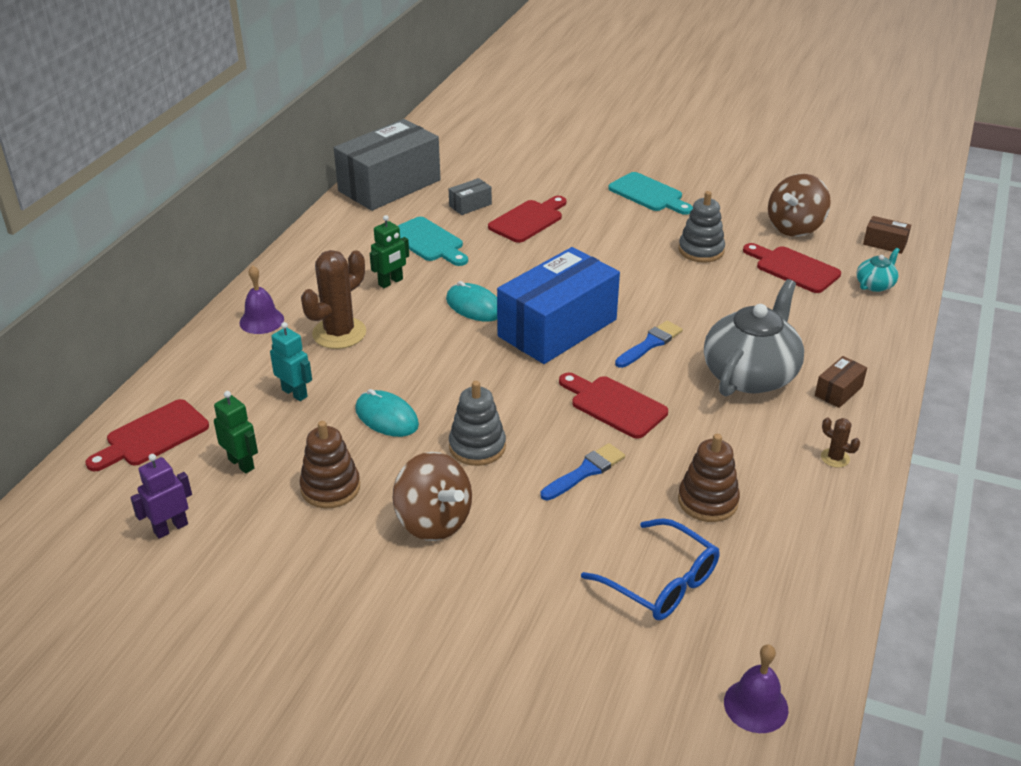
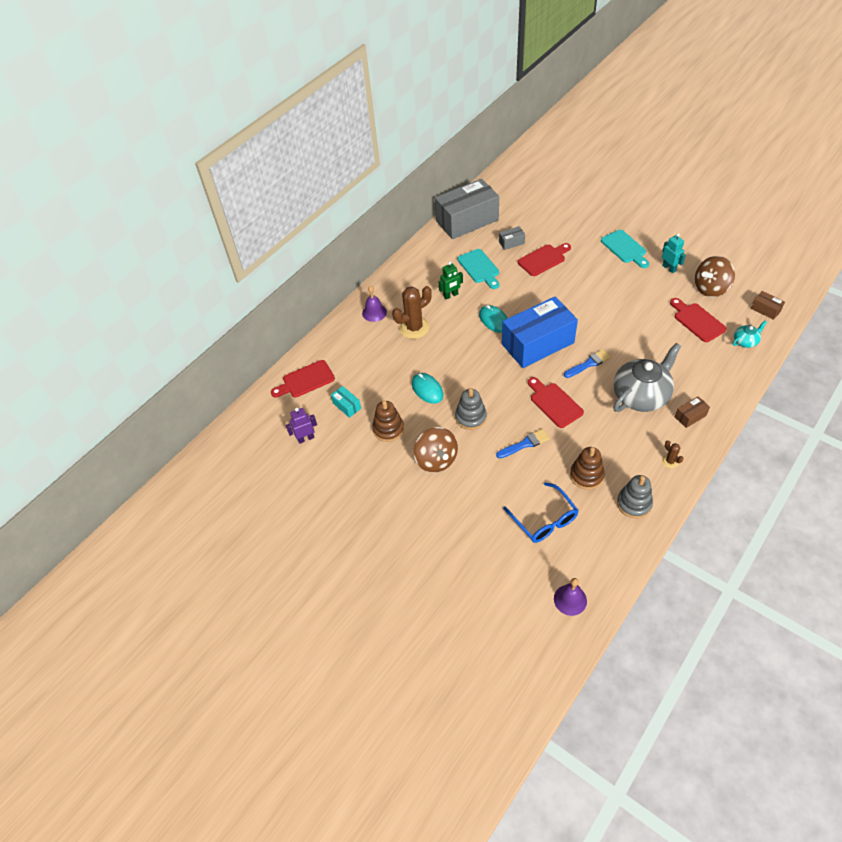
camera: 20 degrees right, 15 degrees up
green robot [214,391,258,474] -> turquoise box [331,386,361,418]
turquoise robot [270,322,312,401] -> turquoise robot moved to [662,233,686,273]
grey stacking toy [679,191,725,263] -> grey stacking toy moved to [617,475,653,519]

